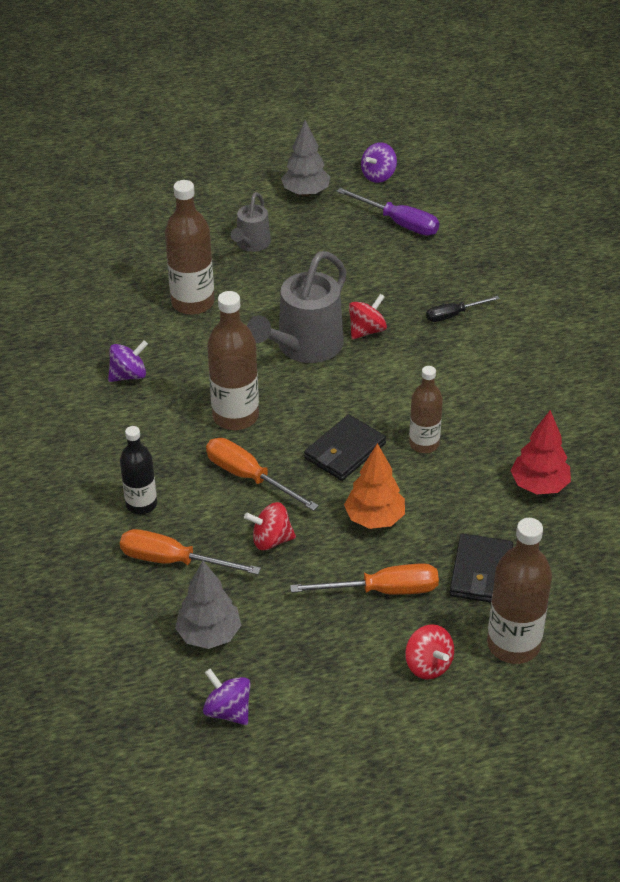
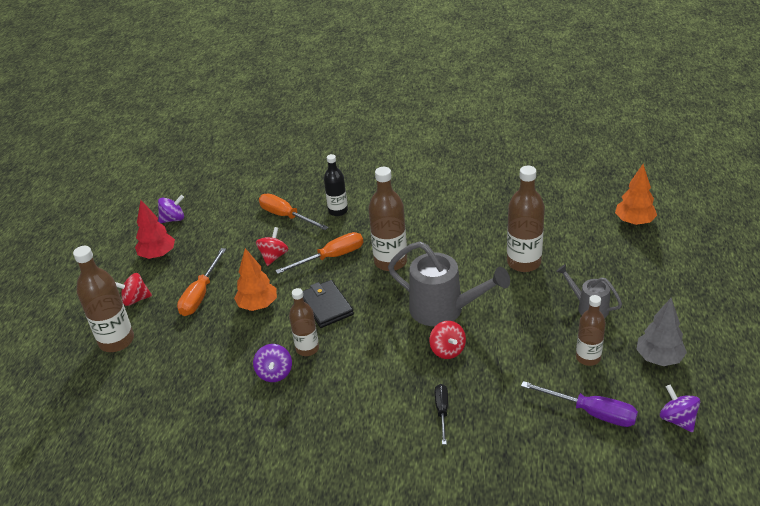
camera: 115 degrees right, 5 degrees down
purple spinning top [108,341,148,382] -> purple spinning top moved to [253,344,292,382]
orange screwdriver [120,529,261,575] -> orange screwdriver turned 90 degrees counterclockwise [259,194,329,230]
grey tree [175,561,241,649] -> none
grey watering can [247,251,347,363] -> grey watering can turned 150 degrees clockwise [388,241,510,326]
purple screwdriver [336,188,439,236] -> purple screwdriver turned 120 degrees counterclockwise [521,381,638,427]
black wallet [450,533,513,603] -> none
red tree [511,410,571,494] -> red tree moved to [135,200,175,259]
none -> brown bottle [576,295,606,366]
none -> orange tree [615,164,657,225]

